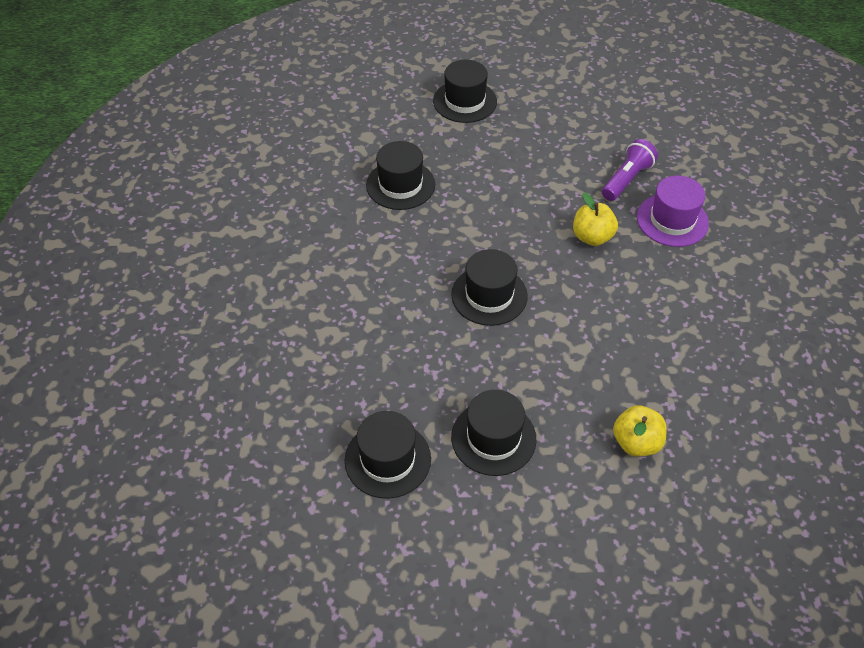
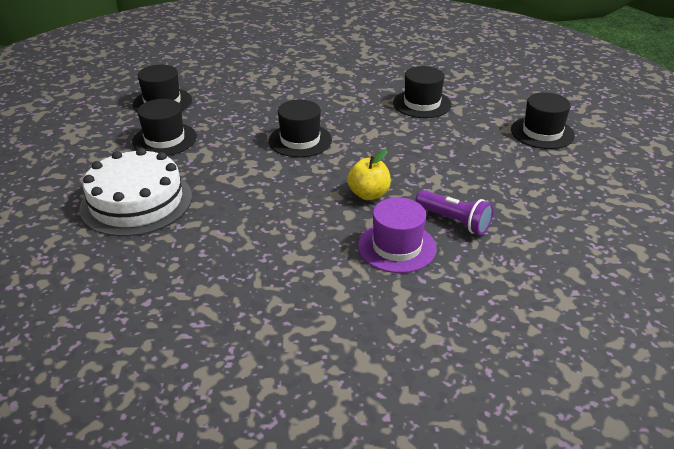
camera: 90 degrees right, 15 degrees down
yellow apple [613,405,666,457] -> white cake [79,148,192,237]

